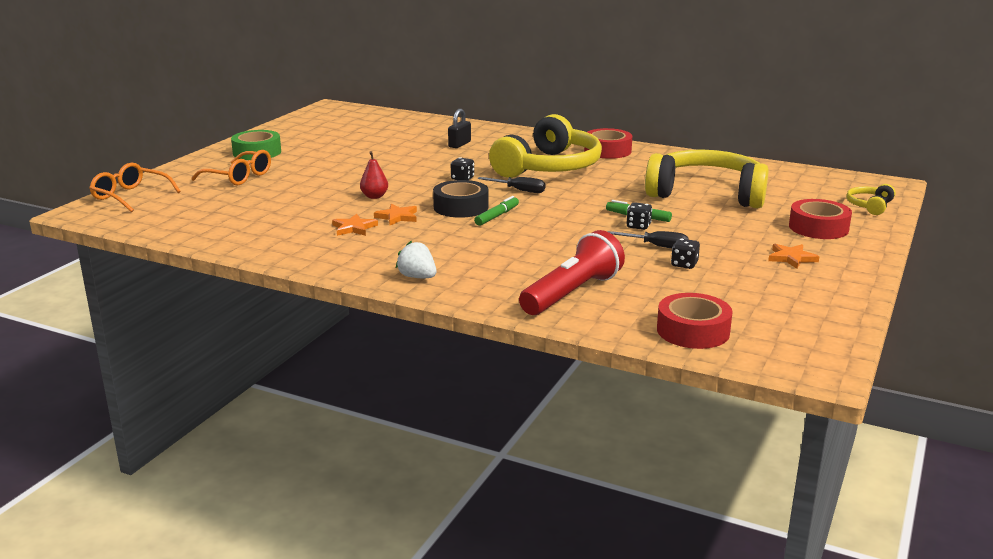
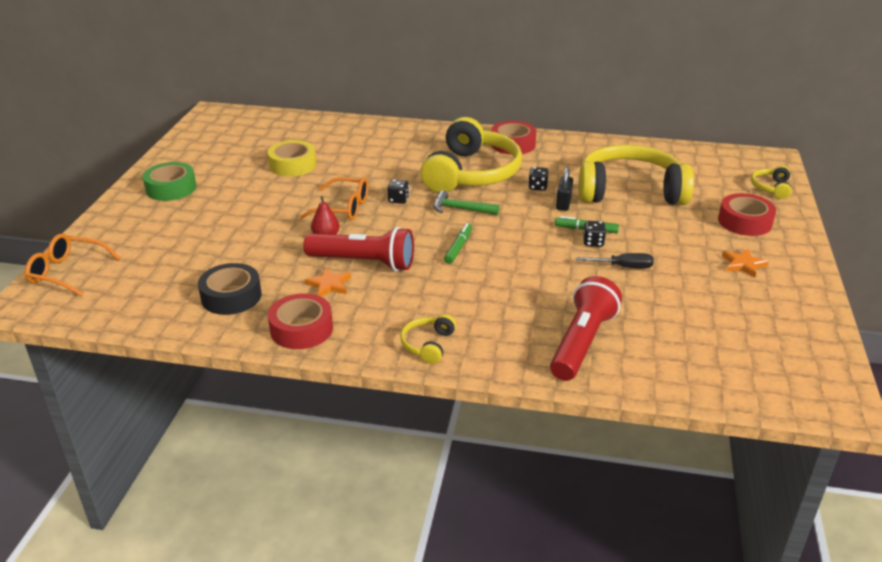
camera: 15 degrees left, 10 degrees up
orange glasses [191,150,271,186] -> orange glasses moved to [300,177,368,220]
orange star [374,204,417,225] -> red flashlight [303,227,414,271]
white strawberry [396,241,436,278] -> yellow headphones [400,314,456,364]
black tape [433,180,489,218] -> black tape moved to [198,263,261,315]
black padlock [448,109,471,148] -> black padlock moved to [556,167,573,211]
black screwdriver [478,177,546,193] -> green hammer [434,190,499,215]
red tape [657,293,732,349] -> red tape moved to [268,293,333,349]
black dice [671,238,700,269] -> black dice moved to [528,167,549,191]
none -> yellow tape [268,140,317,177]

